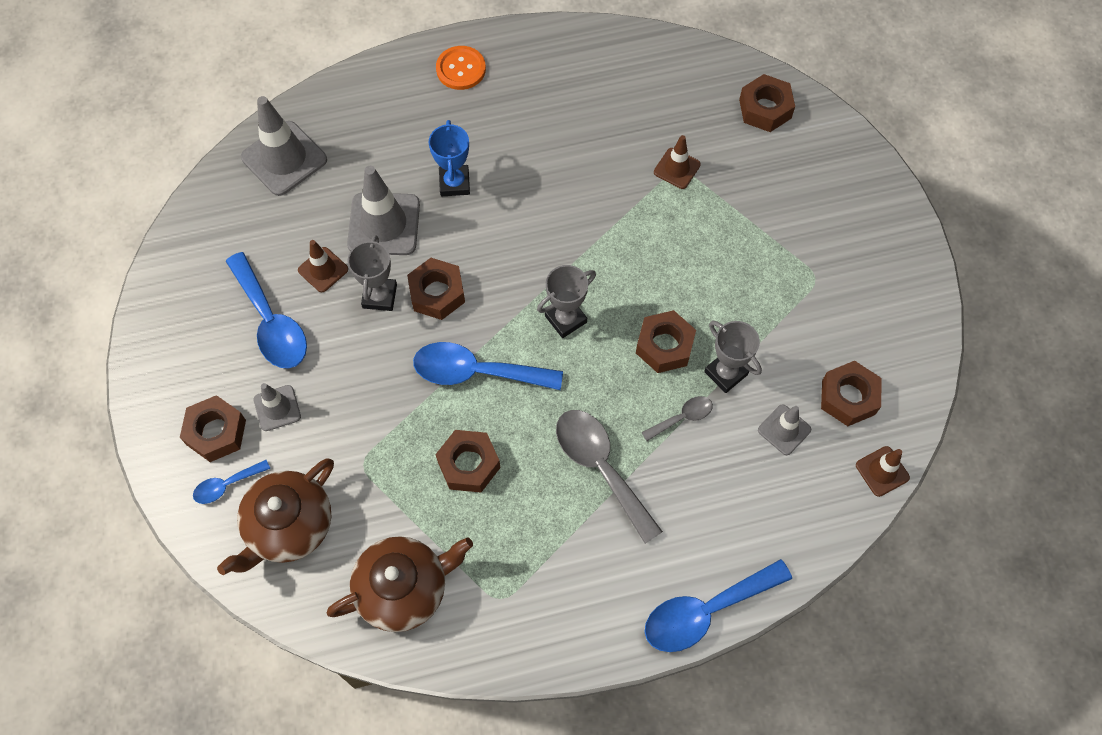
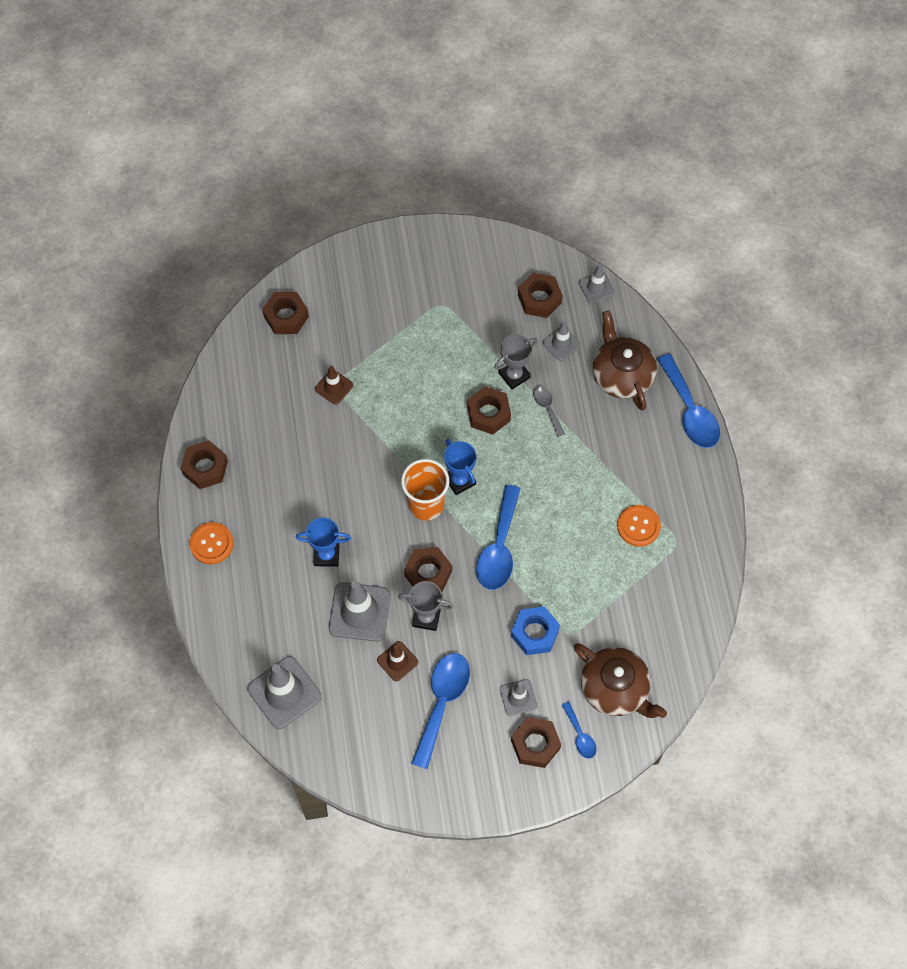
camera: 85 degrees left, 0 degrees up
blue spoon [226,252,307,369] -> blue spoon turned 45 degrees counterclockwise [411,653,470,769]
brown teapot [327,536,473,632] -> brown teapot moved to [592,311,657,411]
brown nut [436,430,500,493] -> brown nut moved to [180,440,228,489]
grey trophy [537,265,596,338] -> blue trophy [444,439,476,495]
grey spoon [556,410,663,544] -> none
brown traffic cone [856,446,910,497] -> grey traffic cone [579,264,615,303]
none -> orange cup [401,459,449,521]
none -> blue nut [511,607,560,655]
none -> orange button [617,505,661,547]

